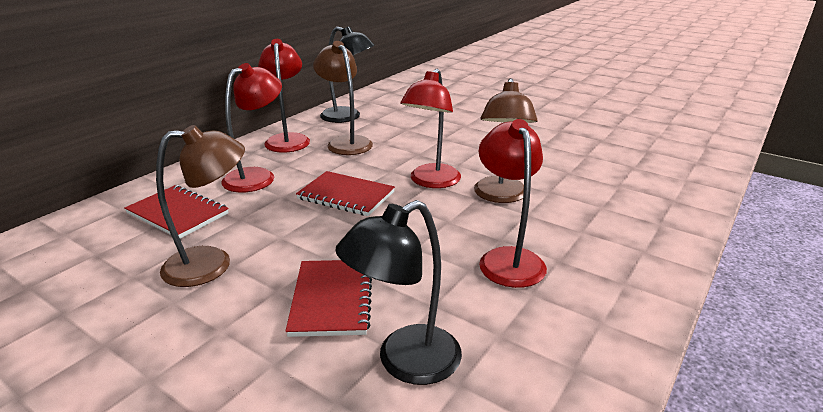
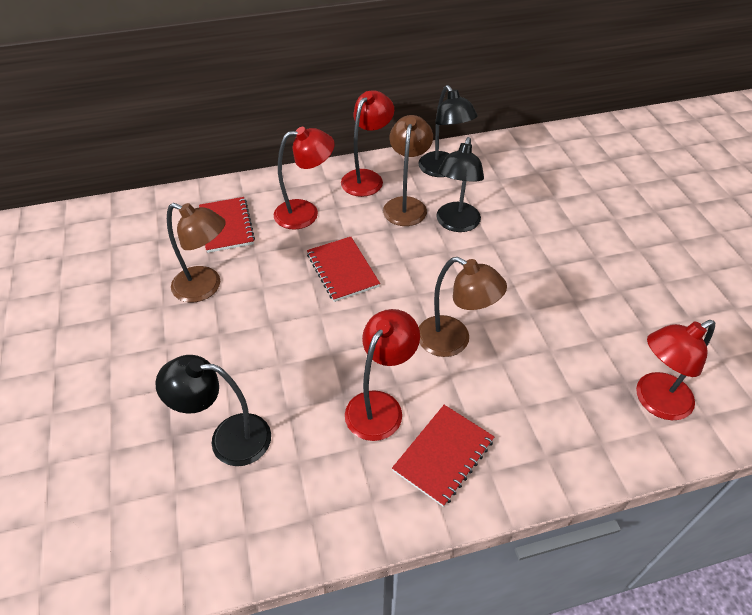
camera: 40 degrees right, 20 degrees up
red notebook [285,260,372,337] -> red notebook moved to [392,405,494,507]
red lamp [400,69,461,188] -> red lamp moved to [636,320,715,420]
brown lamp [474,78,538,203] -> brown lamp turned 105 degrees counterclockwise [419,257,507,357]
none -> black lamp [436,137,484,232]

